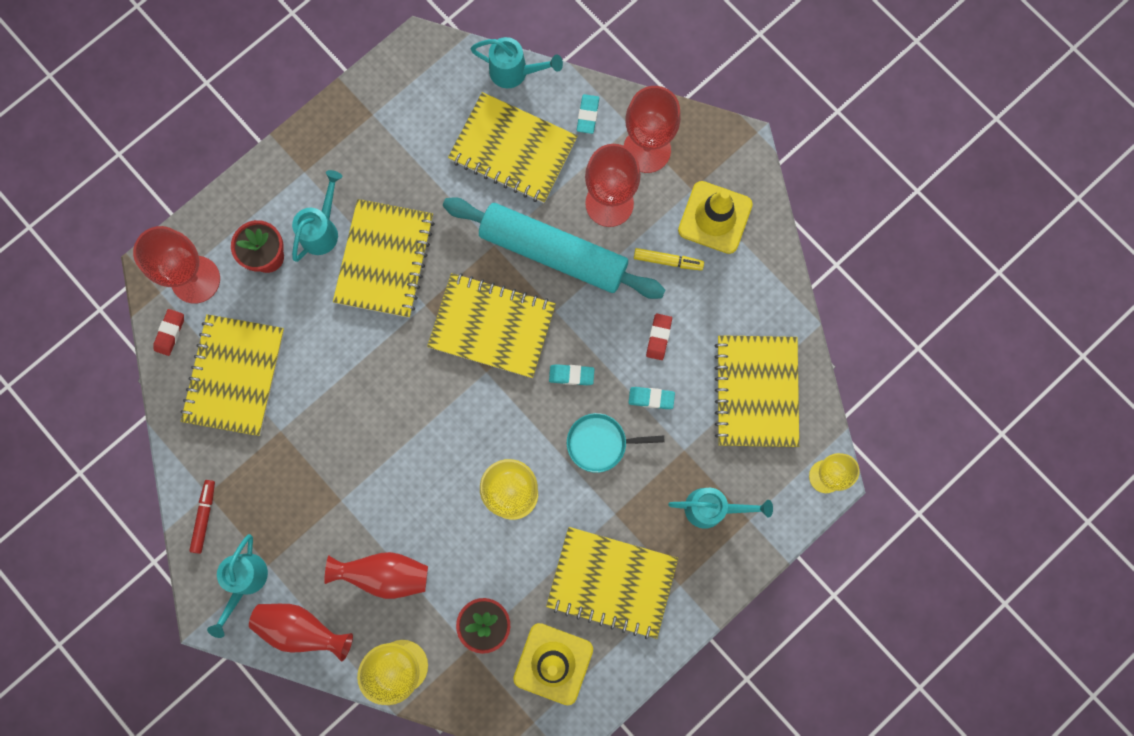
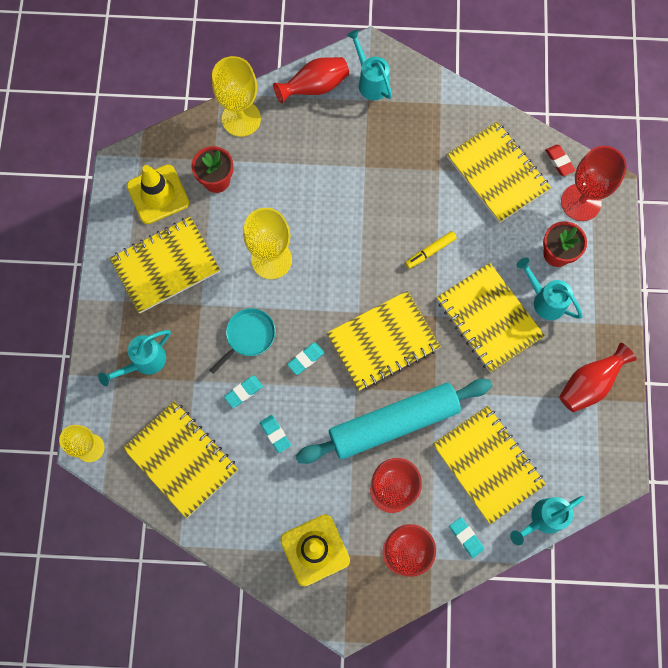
camera: 135 degrees right, 5 degrees down
red marker [189,480,215,554] -> none
turquoise watering can [292,170,342,262] -> turquoise watering can turned 150 degrees clockwise [516,258,583,320]
red vase [324,552,428,599] -> red vase moved to [559,343,637,412]
yellow notebook [448,92,578,203] -> yellow notebook turned 75 degrees clockwise [433,406,546,525]
yellow marker [634,248,704,270] -> yellow marker moved to [405,231,457,269]
red eraser [646,313,672,360] -> turquoise eraser [260,415,291,453]

